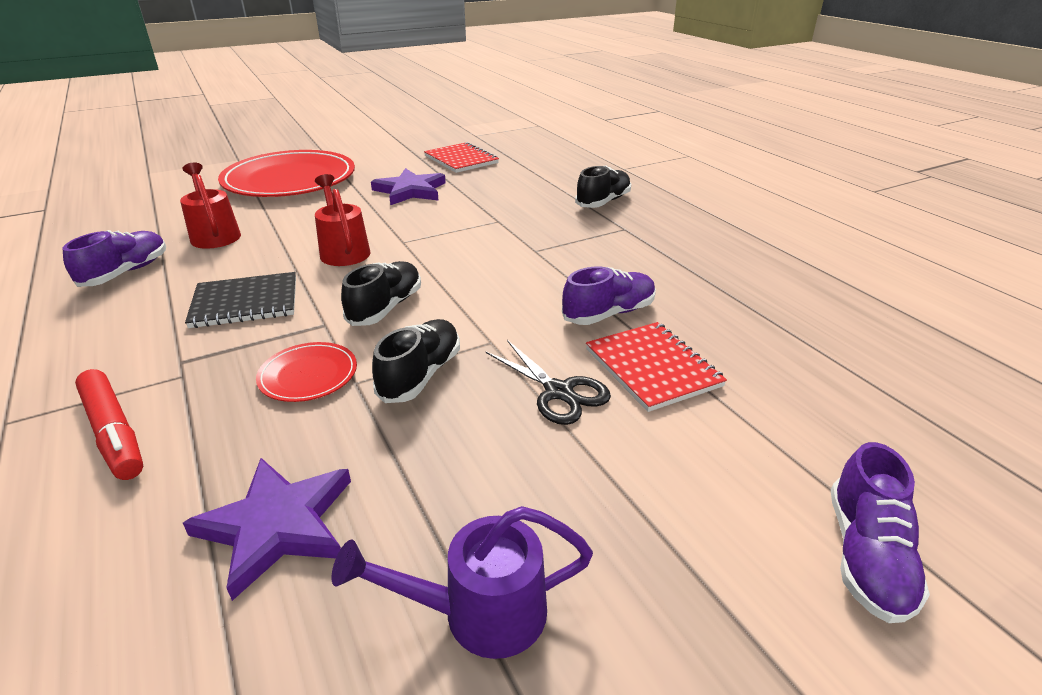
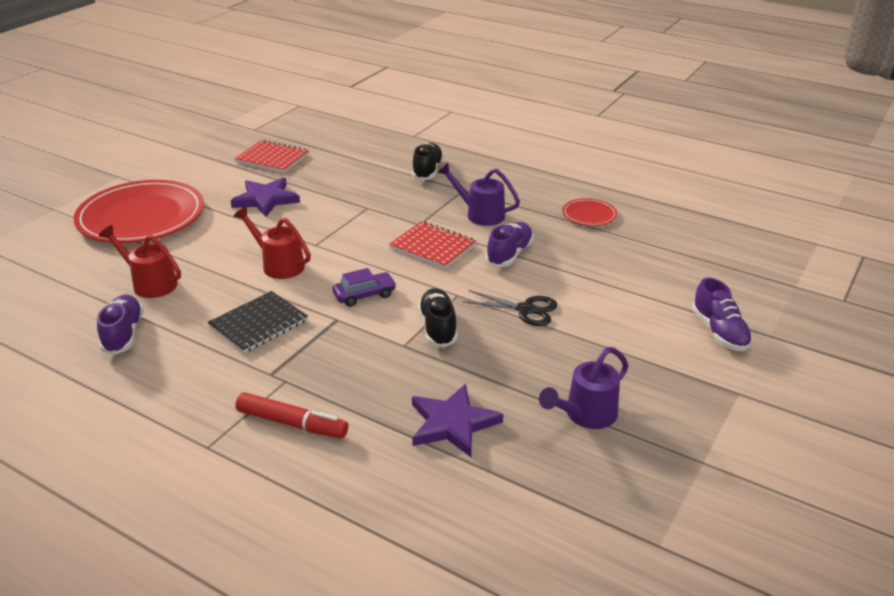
camera: 30 degrees left, 0 degrees up
red plate [256,342,357,402] -> red plate moved to [562,198,617,226]
black shoe [341,261,421,326] -> purple car [333,268,397,307]
red notebook [586,322,727,412] -> red notebook moved to [389,221,476,269]
none -> purple watering can [437,163,520,226]

